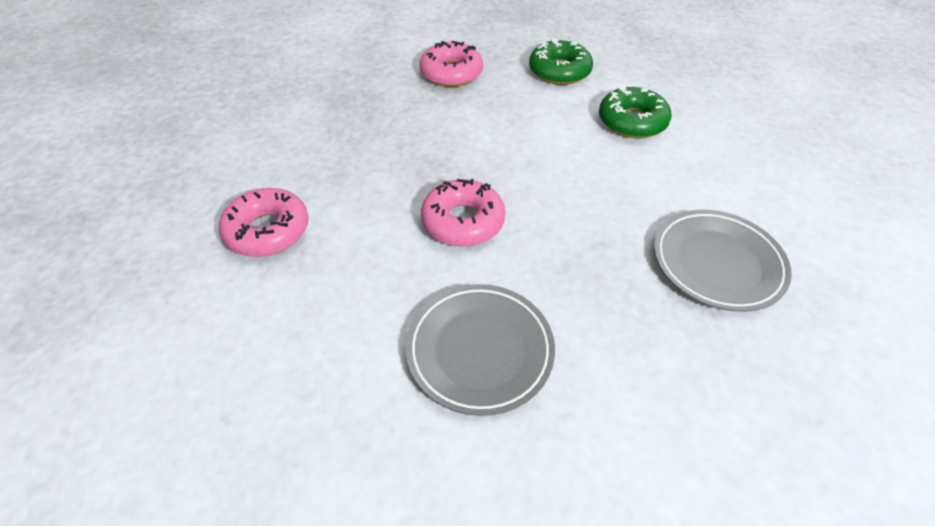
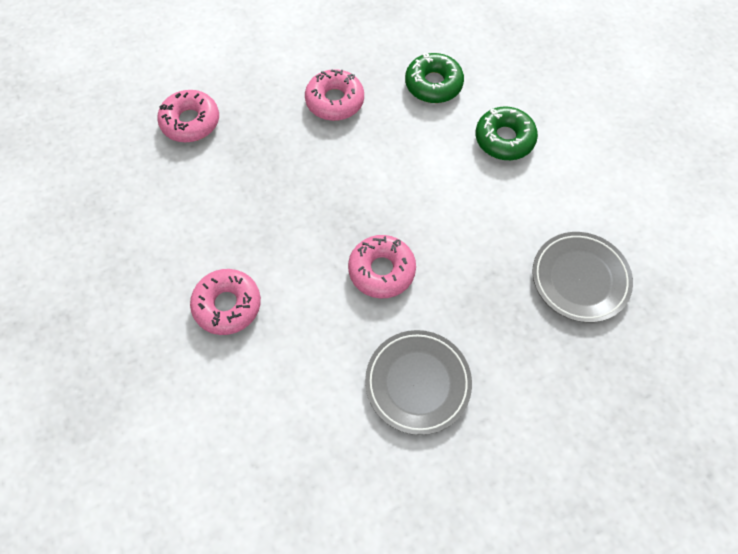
camera: 10 degrees left, 15 degrees up
none -> pink donut [157,90,219,142]

